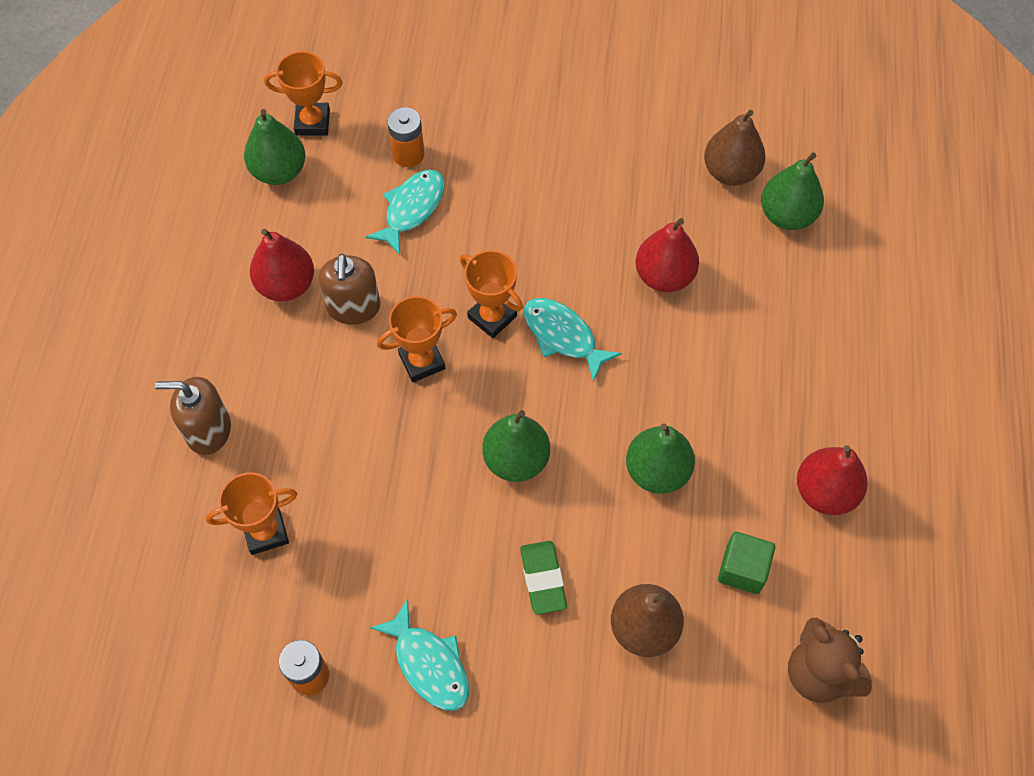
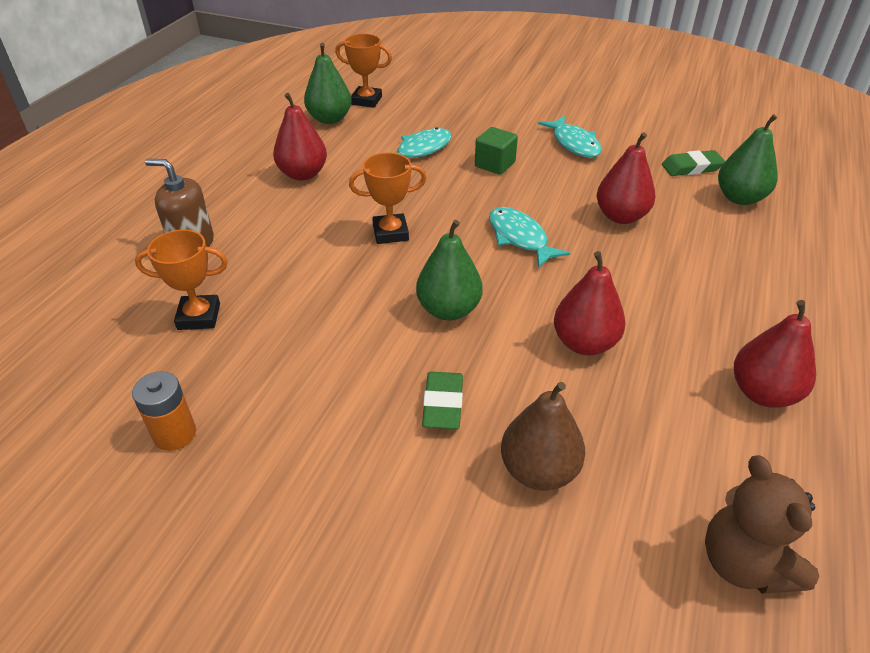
camera: 15 degrees right, 20 degrees down
brown soap dispenser [319,254,381,325] -> none
turquoise fish [370,599,470,711] -> turquoise fish moved to [538,116,602,158]
orange battery [387,107,425,167] -> none
orange trophy [460,250,523,338] -> none
green pear [626,423,695,494] -> red pear [554,251,626,355]
brown pear [704,110,766,186] -> green eraser [662,150,725,176]
green cube [718,532,775,594] -> green cube moved to [475,127,518,175]

